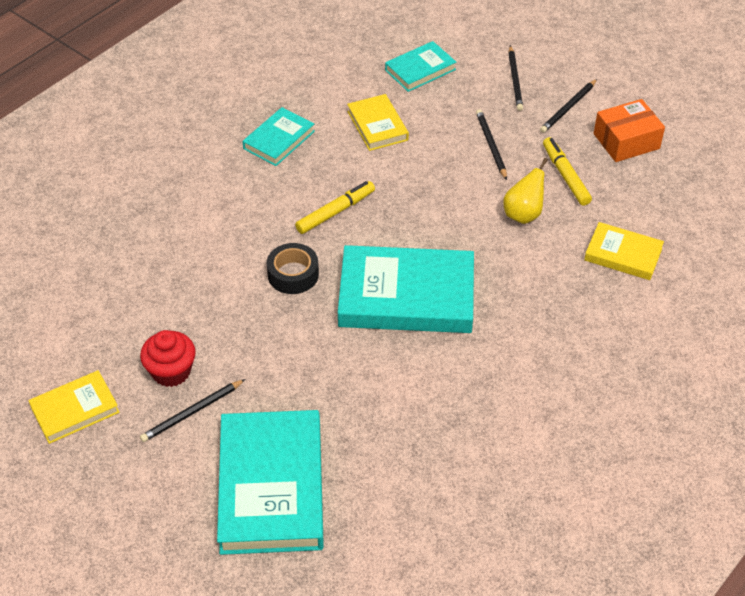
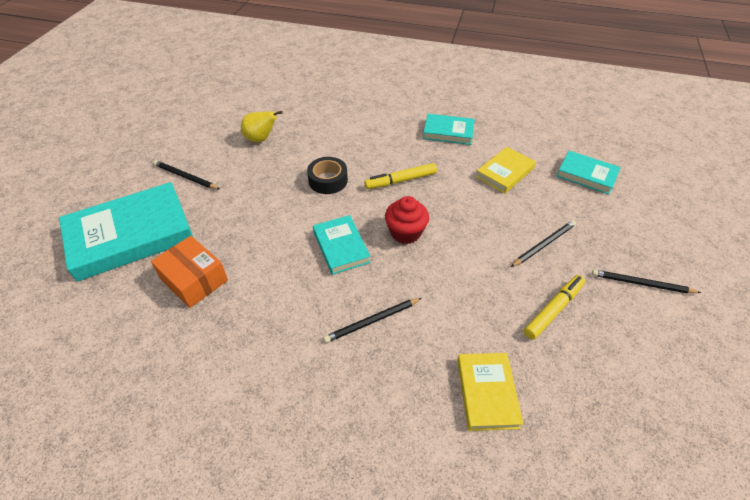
camera: 65 degrees right, 0 degrees up
yellow book [29,370,120,444] -> none
red cupcake [140,330,196,387] -> red cupcake moved to [385,196,429,244]
yellow marker [295,181,375,234] -> yellow marker turned 135 degrees clockwise [364,163,437,189]
turquoise book [338,245,474,333] -> turquoise book [313,215,371,275], size x0.53
yellow pear [503,158,548,224] -> yellow pear moved to [241,111,283,142]
black pencil [509,45,523,111] -> black pencil moved to [324,298,422,343]
orange box [594,99,665,162] -> orange box moved to [151,236,228,308]

